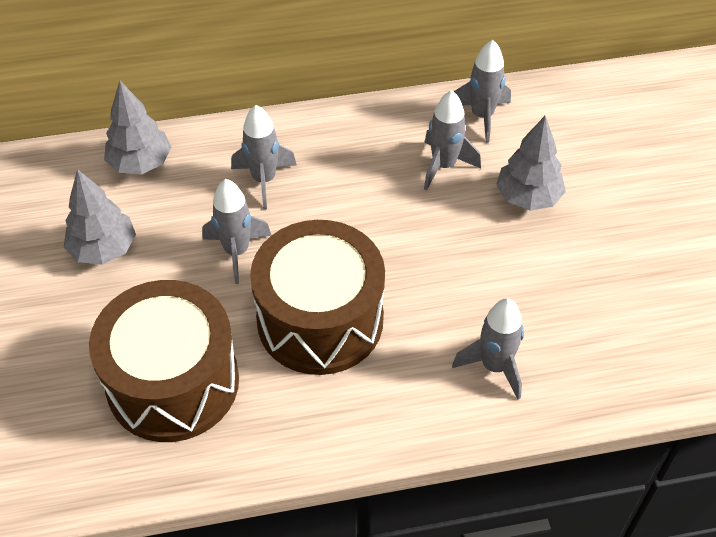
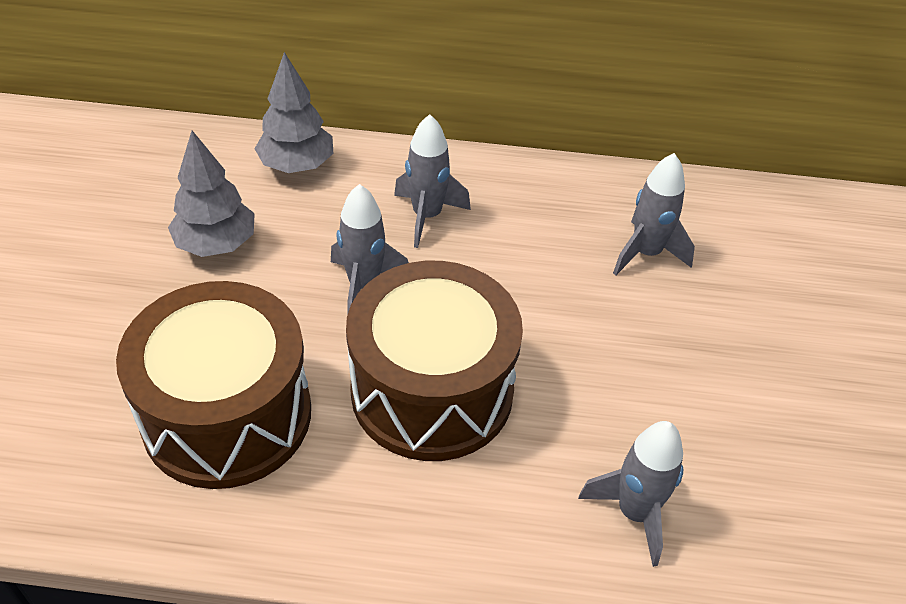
camera: 15 degrees right, 5 degrees down
grey rocket [454,40,511,143] -> none
grey tree [496,116,566,211] -> none

